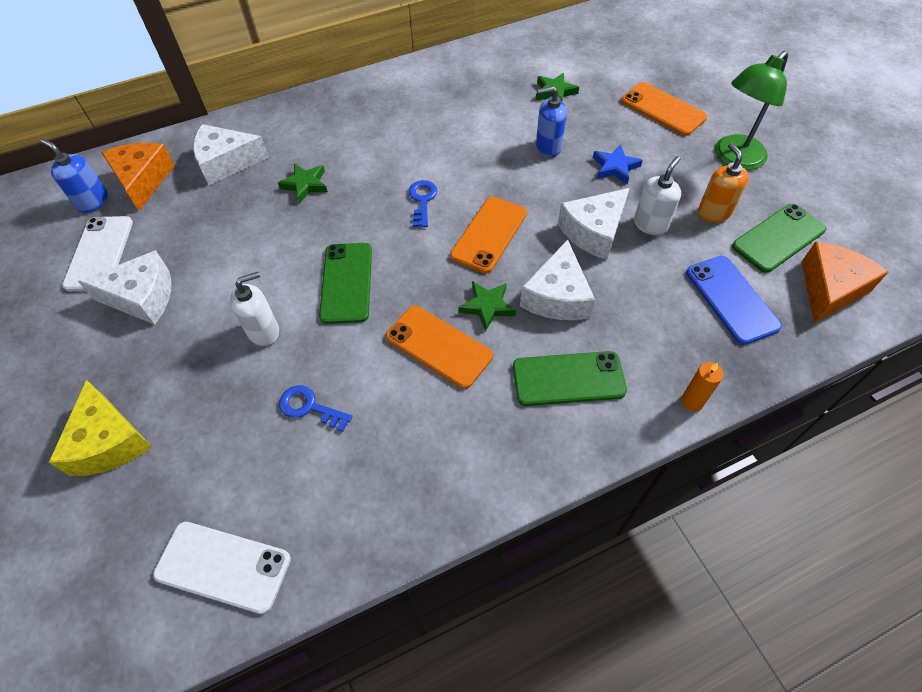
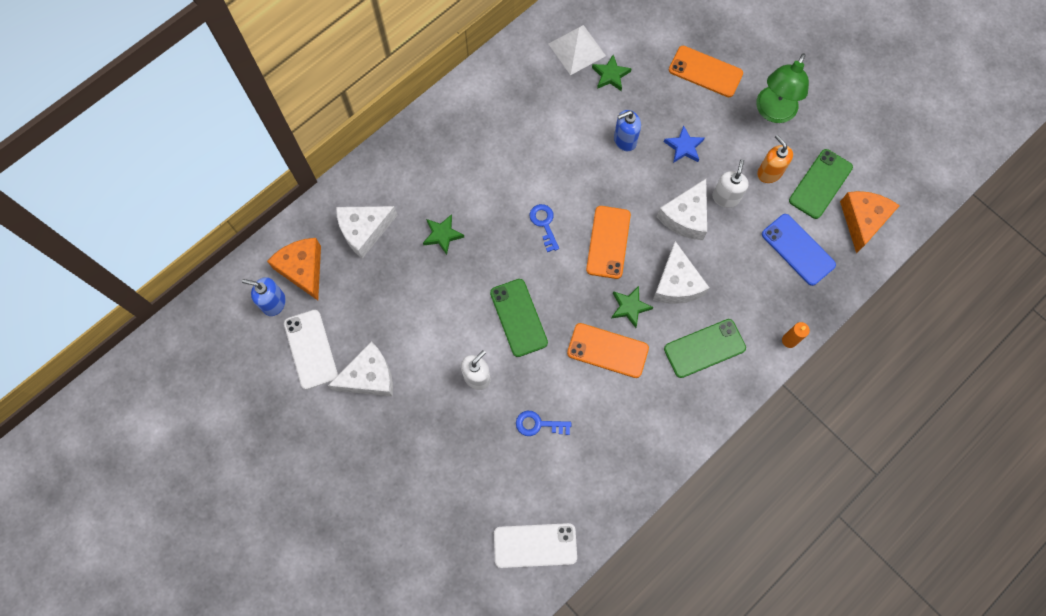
camera: 20 degrees left, 15 degrees up
yellow cheese [49,380,152,476] -> none
none -> white pyramid [549,25,606,75]

